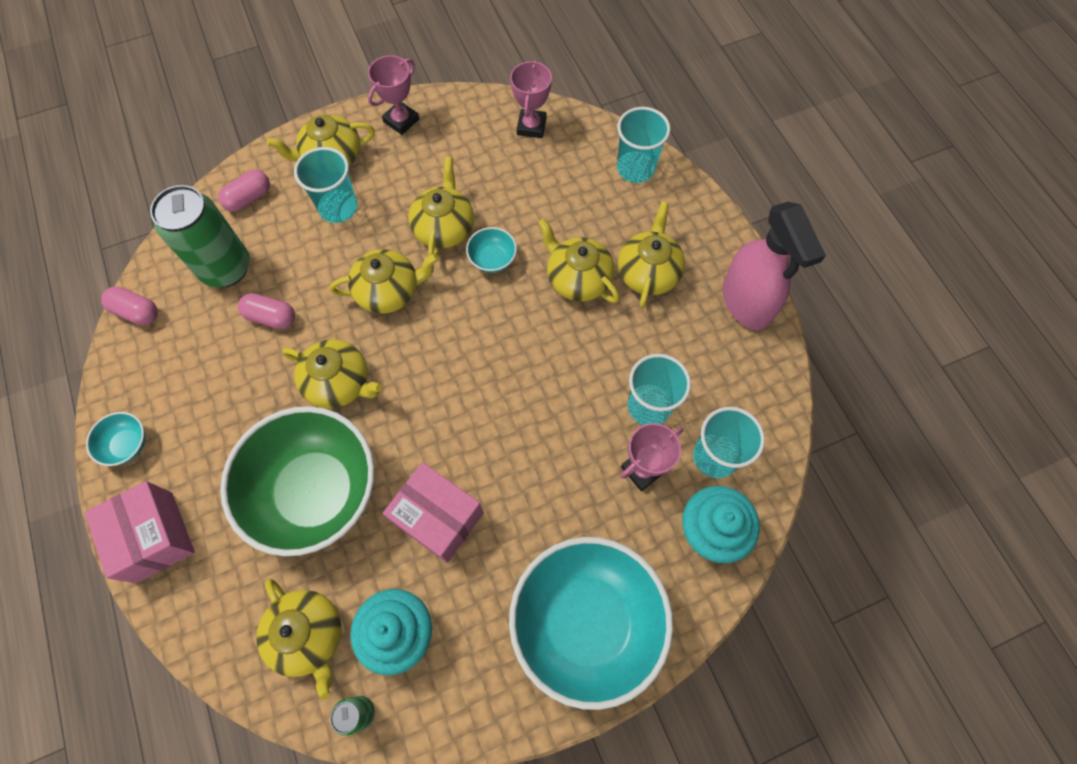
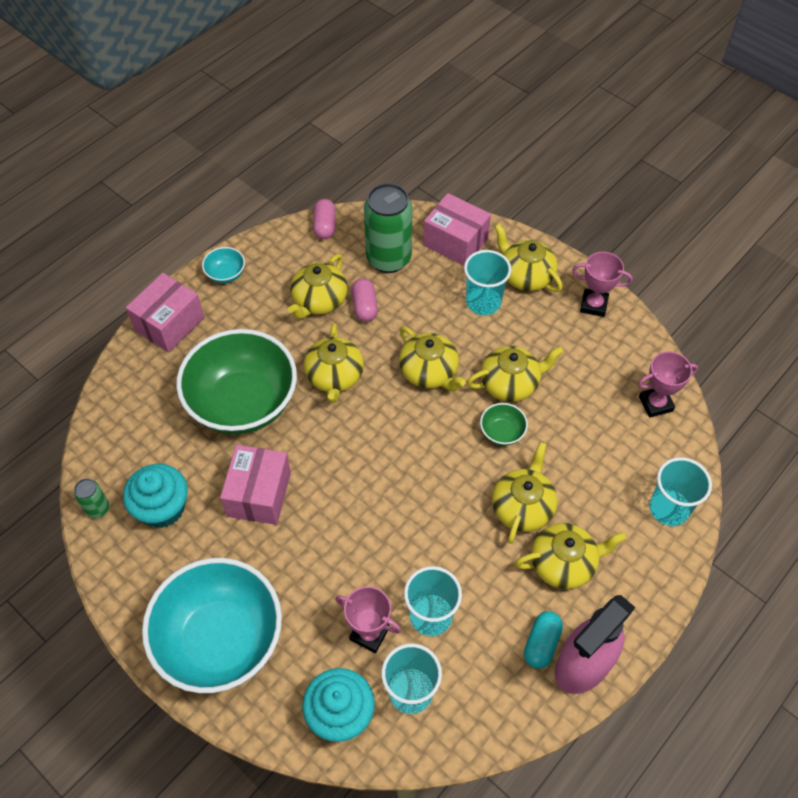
camera: 65 degrees right, 10 degrees down
pink capsule [218,170,270,212] -> pink box [423,193,491,266]
yellow teapot [256,579,341,700] -> yellow teapot moved to [288,254,348,319]
turquoise bowl [466,227,517,273] -> green bowl [480,403,528,446]
none -> turquoise capsule [524,611,563,669]

